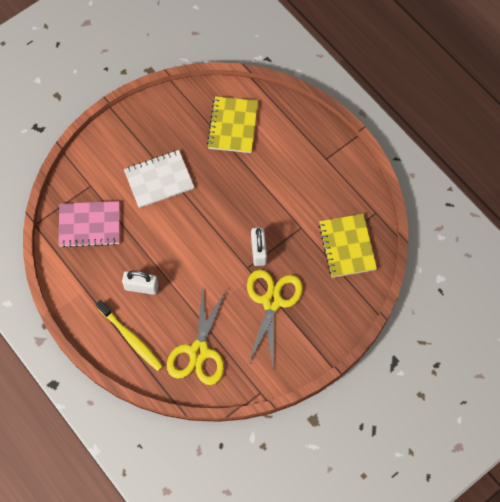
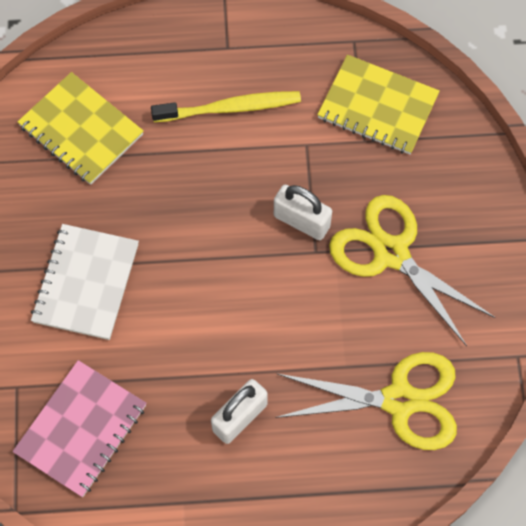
camera: 55 degrees left, 0 degrees up
yellow toothbrush [96,300,163,371] -> yellow toothbrush moved to [151,91,301,122]
yellow scissors [167,285,227,385] -> yellow scissors turned 45 degrees counterclockwise [275,352,457,450]

